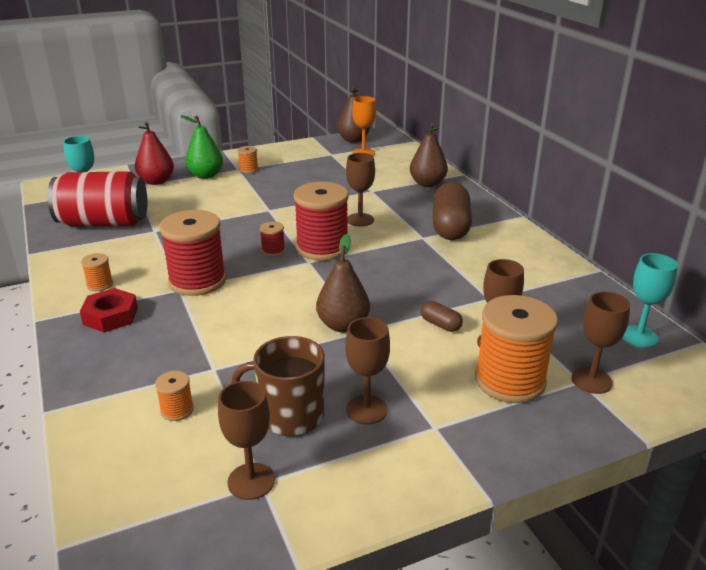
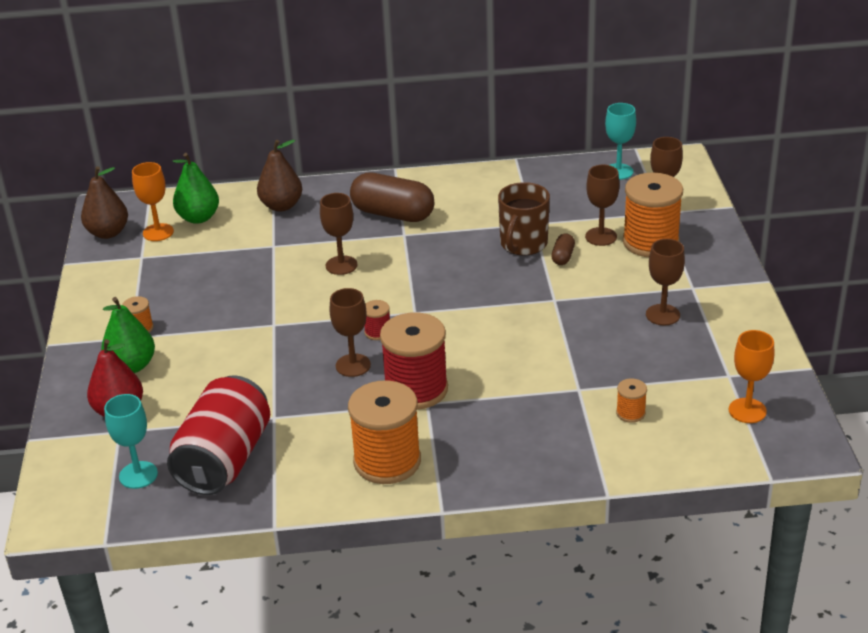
camera: 70 degrees left, 5 degrees up
red nut [80,288,138,332] -> none
orange spool [81,253,113,291] -> orange spool [348,380,421,484], size x2.25
brown goblet [218,381,275,500] -> brown goblet moved to [329,288,371,377]
brown mug [231,336,325,436] -> brown mug moved to [498,182,550,255]
red spool [293,182,349,261] -> none
brown pear [316,234,370,332] -> none
brown capsule [421,301,463,332] -> brown capsule turned 45 degrees counterclockwise [551,233,575,265]
none -> green pear [173,153,219,224]
none -> orange goblet [729,330,774,423]

